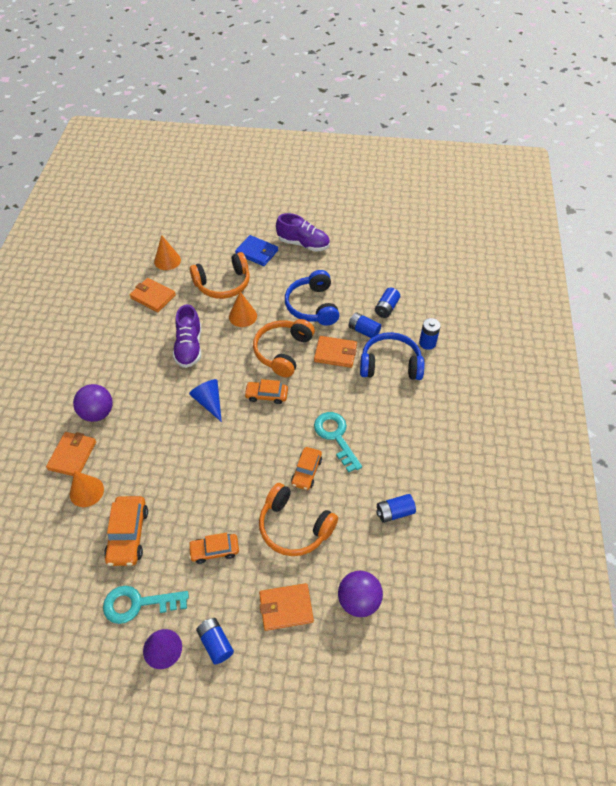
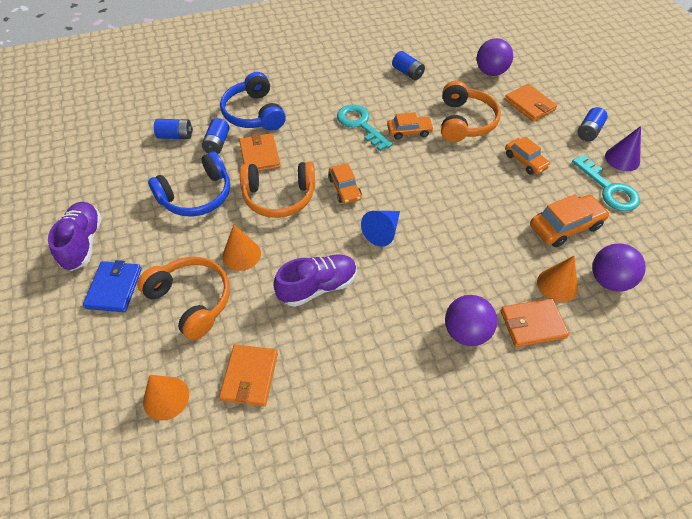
camera: 115 degrees left, 0 degrees up
turquoise key [314,412,362,473] -> turquoise key turned 105 degrees clockwise [337,104,393,151]
blue battery [419,318,441,350] -> none
none -> purple ball [592,244,646,291]

